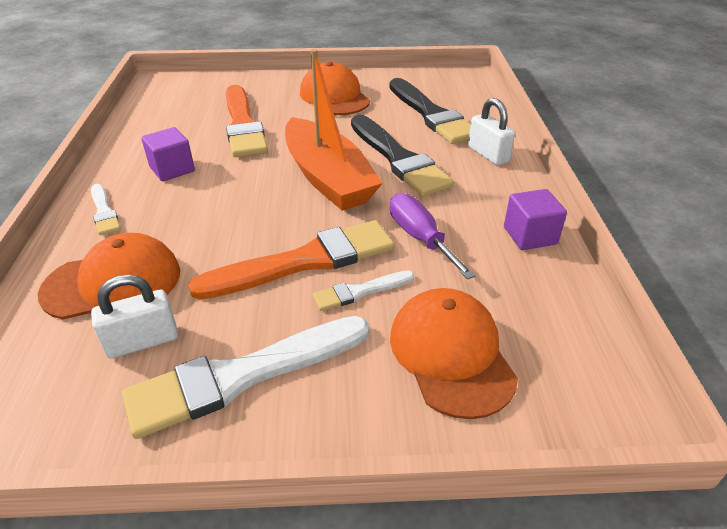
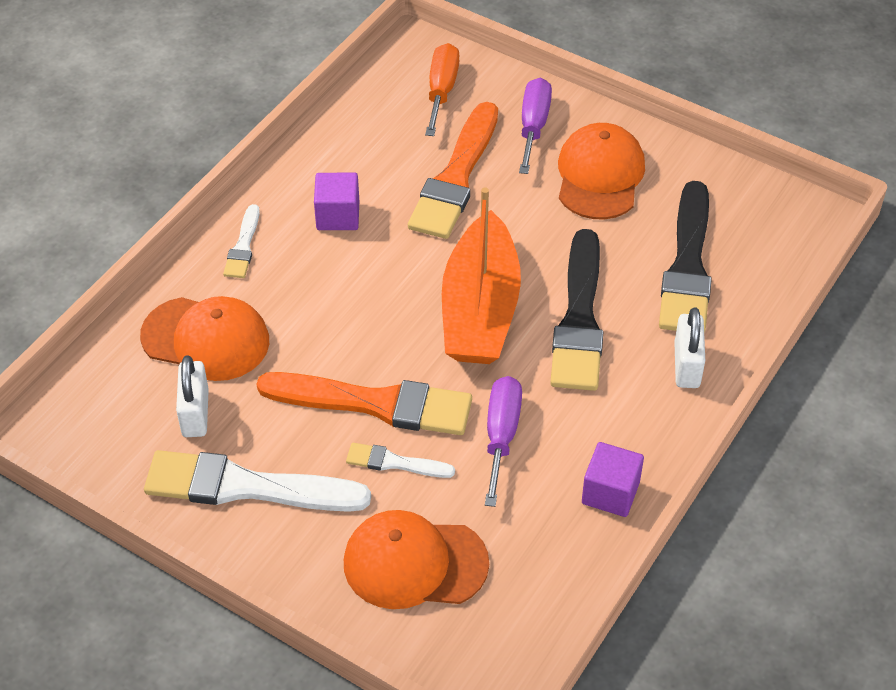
camera: 35 degrees right, 10 degrees up
white padlock [91,275,178,358] -> white padlock turned 75 degrees clockwise [176,355,209,437]
orange cap [390,288,518,419] -> orange cap turned 105 degrees counterclockwise [344,510,489,609]
none -> orange screwdriver [425,43,459,136]
none -> purple screwdriver [519,78,552,174]

